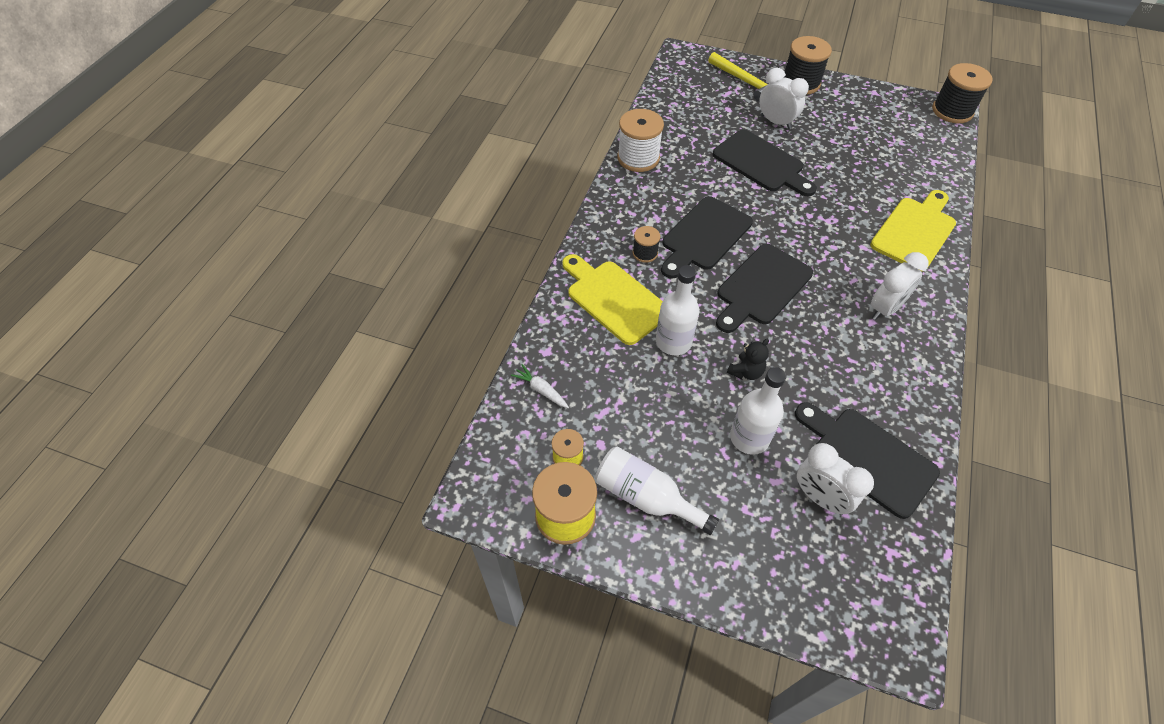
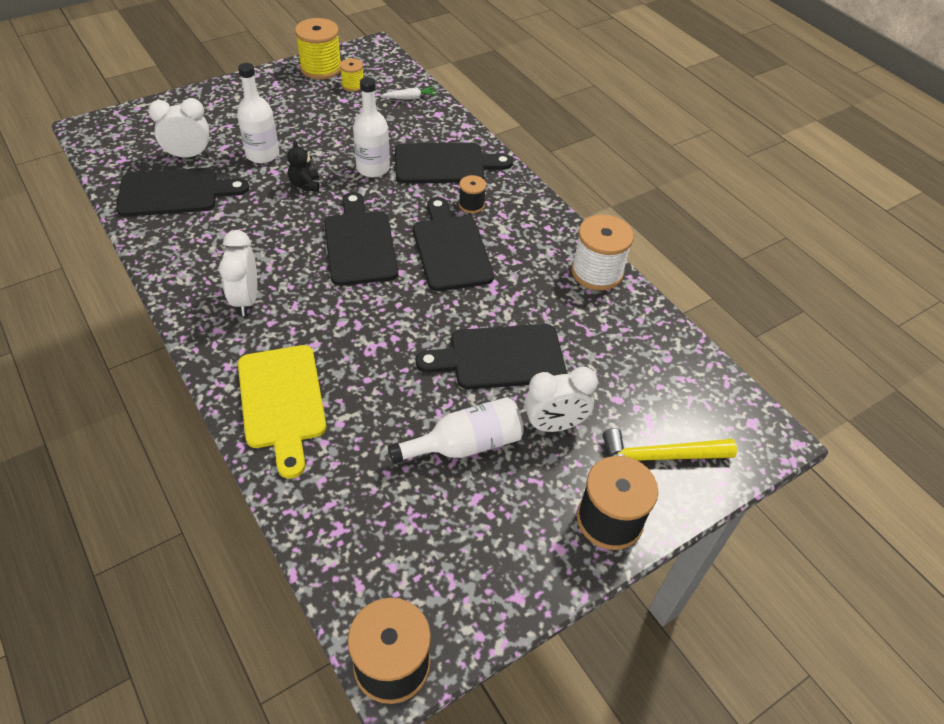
camera: 125 degrees right, 5 degrees down
yellow cutting board [562,254,663,345] -> black cutting board [395,142,513,184]
white bottle [595,446,719,535] -> white bottle moved to [388,397,523,464]

